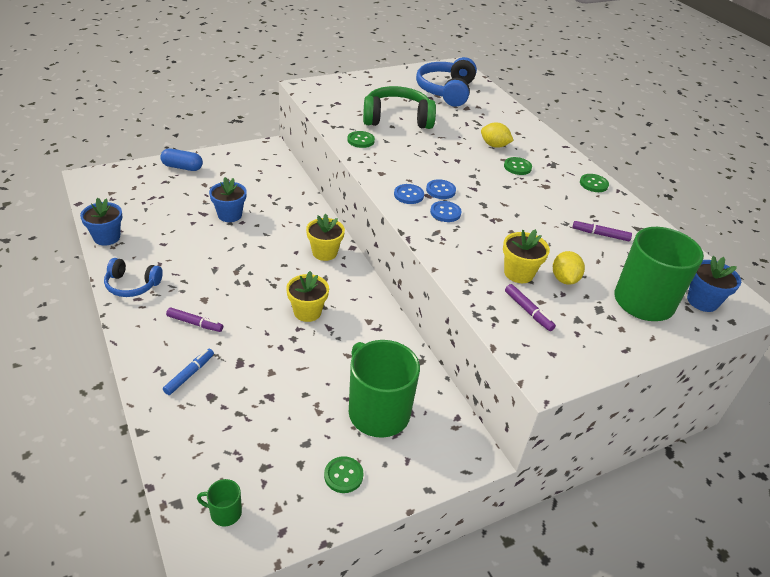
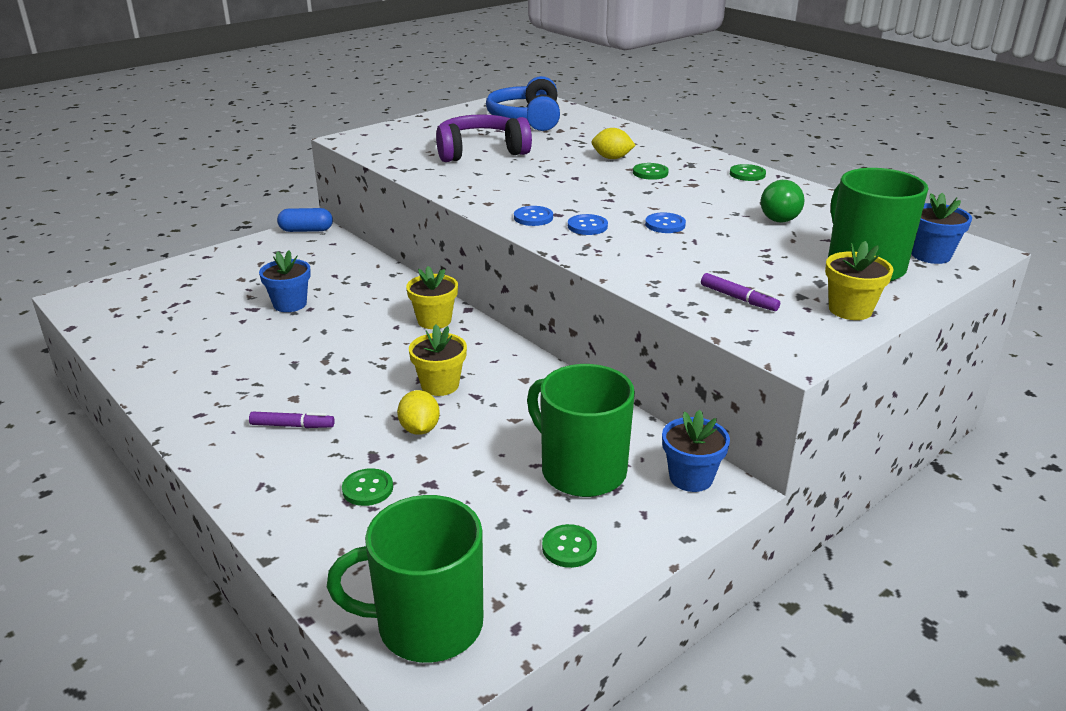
camera: 10 degrees left, 10 degrees down
blue flower pot [80,198,122,246] -> blue flower pot moved to [662,410,730,492]
blue headphones [104,258,163,297] -> none
blue capsule [160,148,203,171] -> blue capsule moved to [277,208,333,232]
blue marker [163,348,214,395] -> none
green mug [197,479,242,527] -> green mug [327,495,483,663], size x2.34
green button [347,131,375,148] -> green button moved to [342,468,393,506]
green headphones [363,86,436,129] -> purple headphones [436,114,532,162]
blue button [426,179,456,199] -> blue button moved to [645,212,686,233]
yellow flower pot [503,229,550,283] -> yellow flower pot moved to [825,241,894,320]
yellow lemon [553,251,585,285] -> yellow lemon moved to [397,390,440,435]
purple marker [573,220,632,241] -> green light bulb [761,180,805,223]

